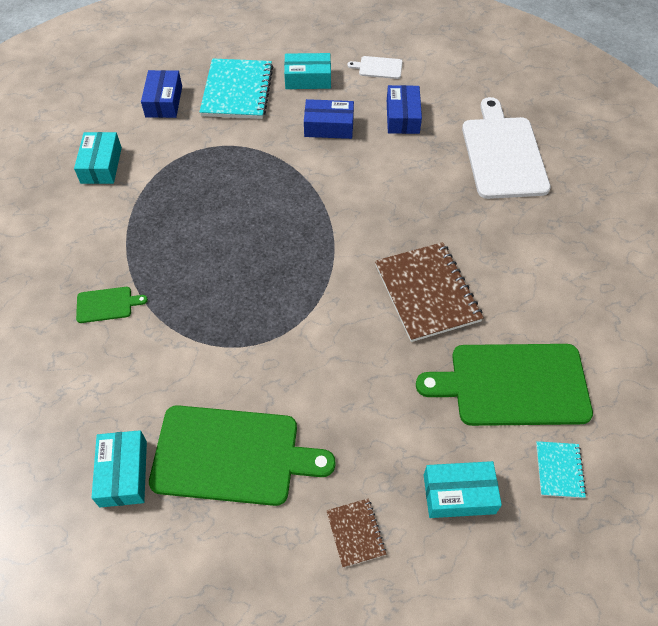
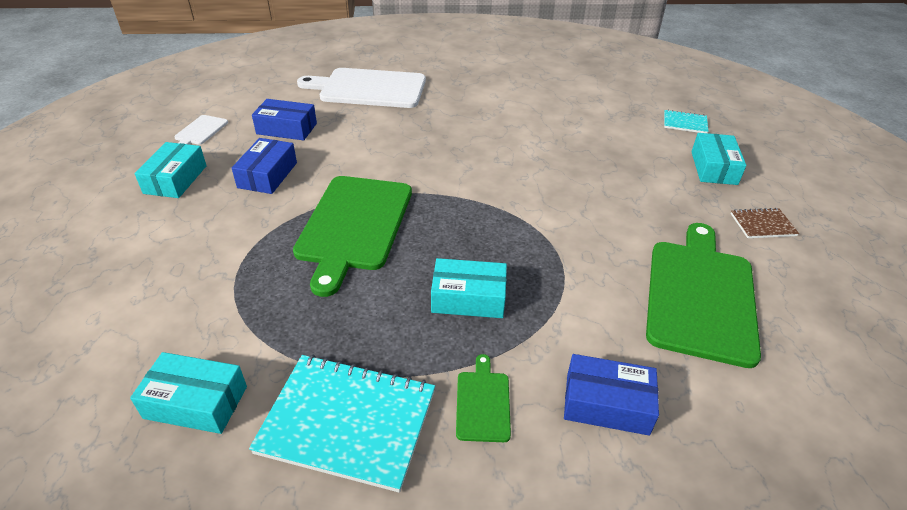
camera: 80 degrees left, 15 degrees down
turquoise box [91,430,147,507] -> turquoise box moved to [431,258,507,318]
blue box [141,70,182,118] -> blue box moved to [564,354,659,436]
turquoise notebook [200,58,273,119] -> turquoise notebook moved to [249,354,435,493]
brown notebook [375,242,484,342] -> none
green cutting board [416,344,593,426] -> green cutting board moved to [293,176,412,297]

